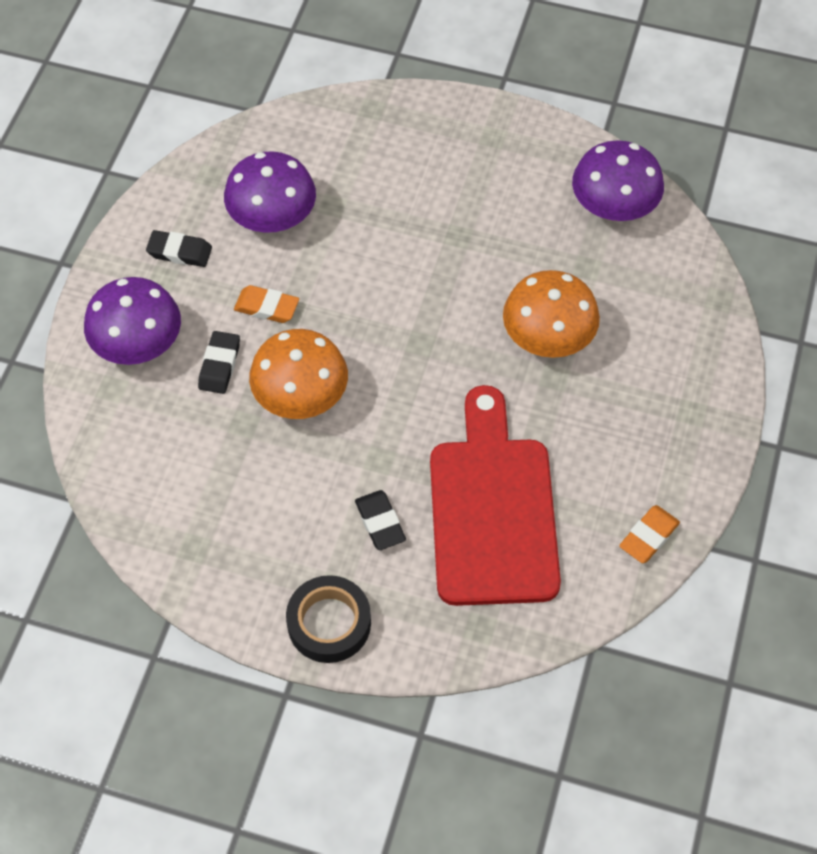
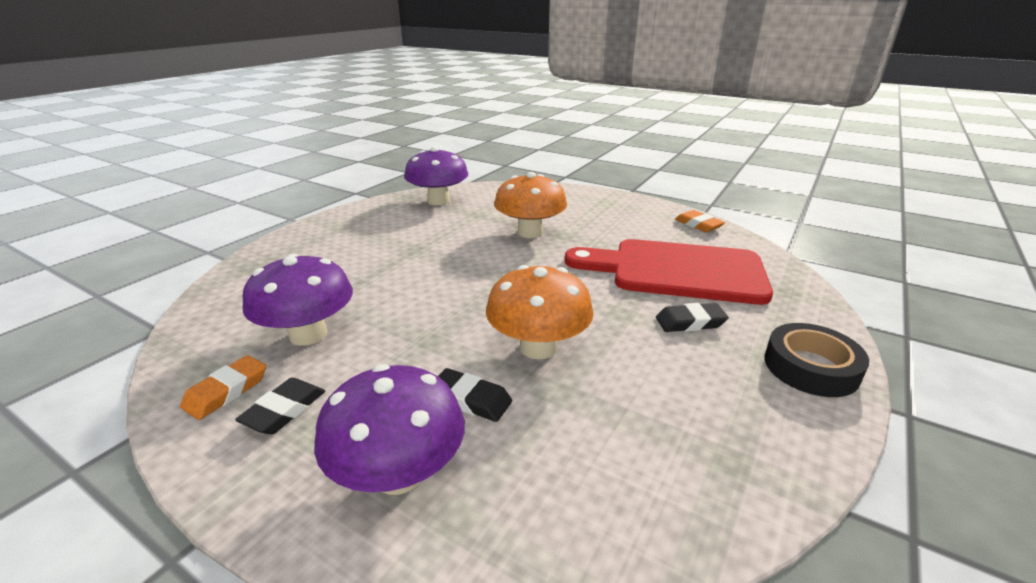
camera: 75 degrees left, 30 degrees down
orange eraser [234,285,299,323] -> orange eraser moved to [180,355,266,420]

